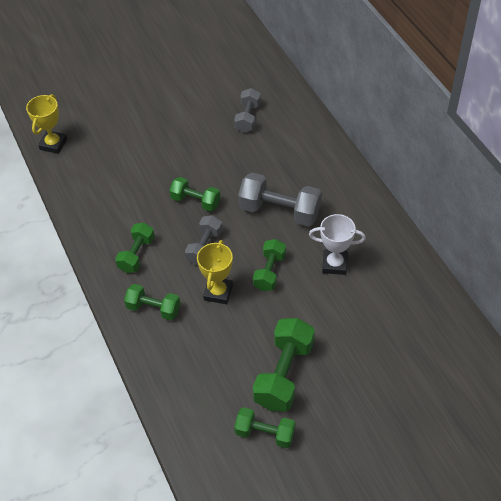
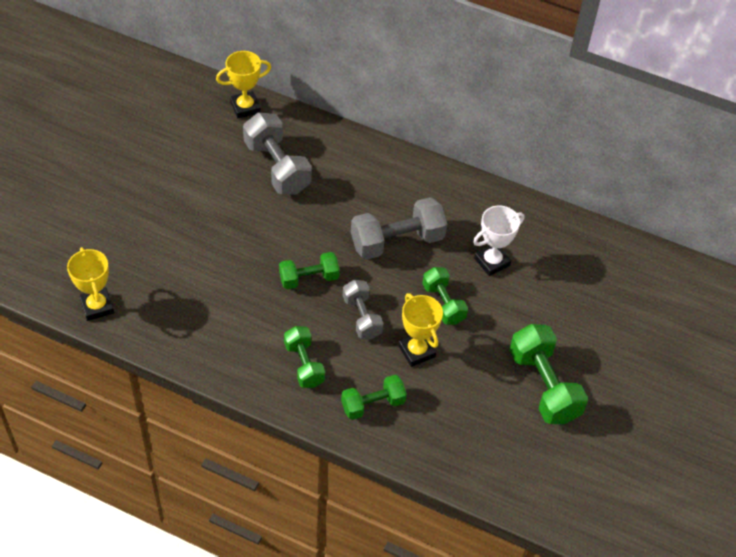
camera: 45 degrees left, 0 degrees up
grey dumbbell [234,88,261,133] -> grey dumbbell [243,112,312,195], size x1.61
green dumbbell [234,407,295,448] -> none
none -> yellow trophy [216,51,271,118]

